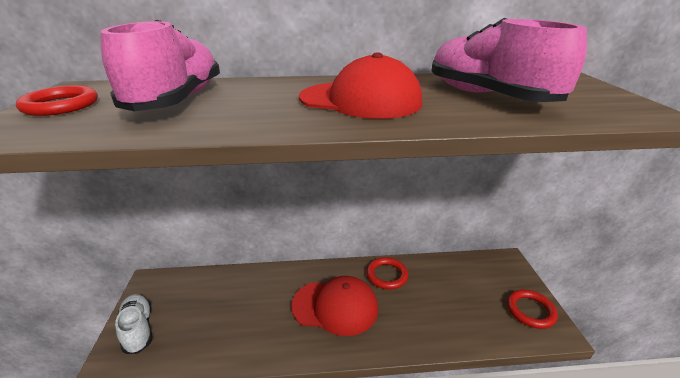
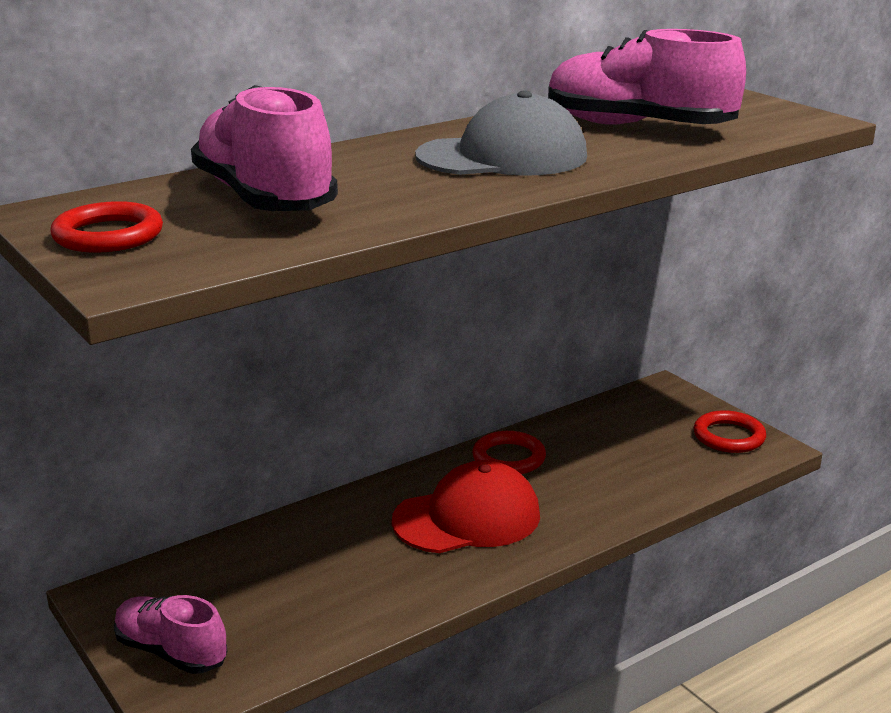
camera: 30 degrees left, 5 degrees down
white shoe [115,294,152,354] -> pink shoe [114,595,228,674]
red cap [299,52,422,119] -> grey cap [415,90,587,176]

